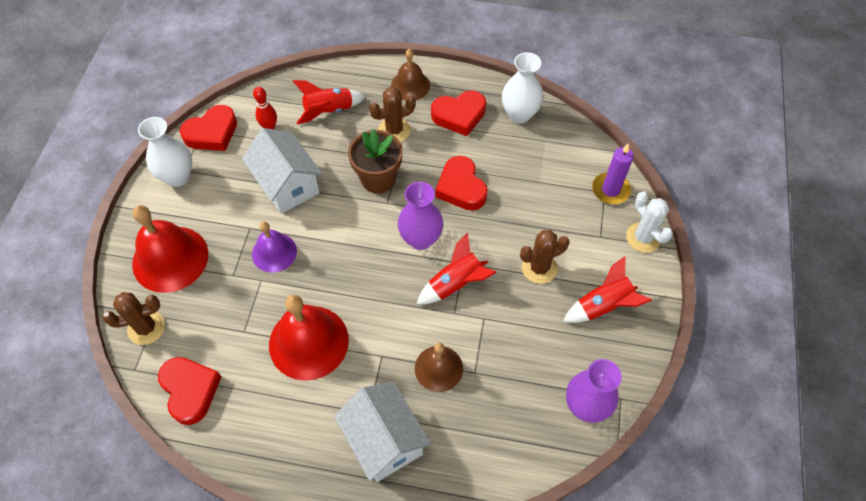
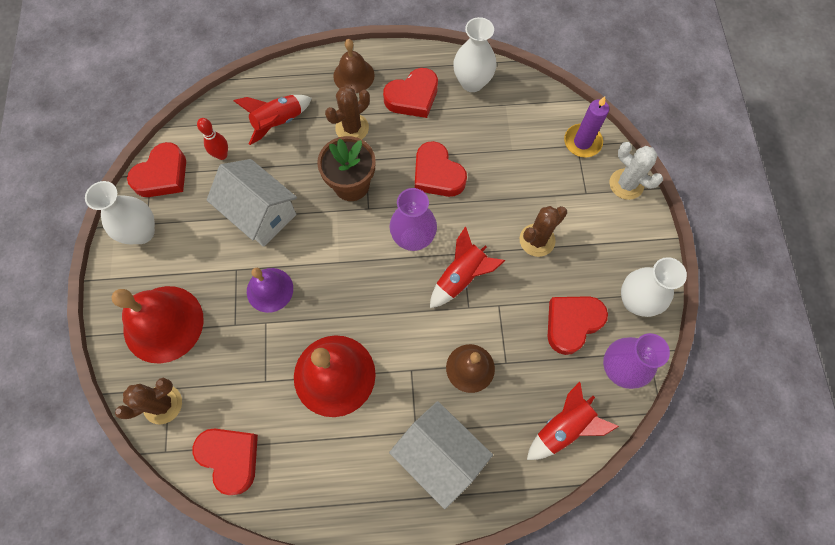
camera: 15 degrees left, 10 degrees up
red rocket [563,257,652,323] -> red rocket moved to [527,382,619,460]
none -> red heart [547,296,608,355]
none -> white vase [621,257,687,317]

